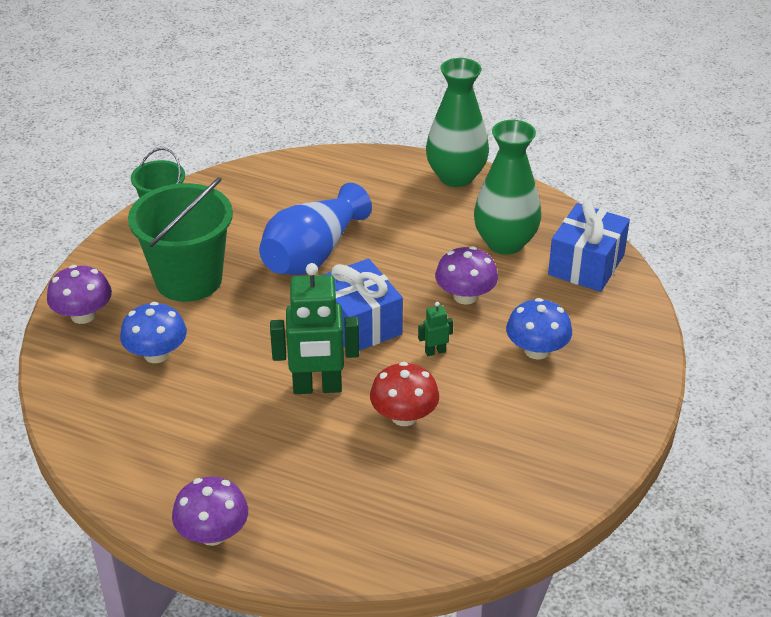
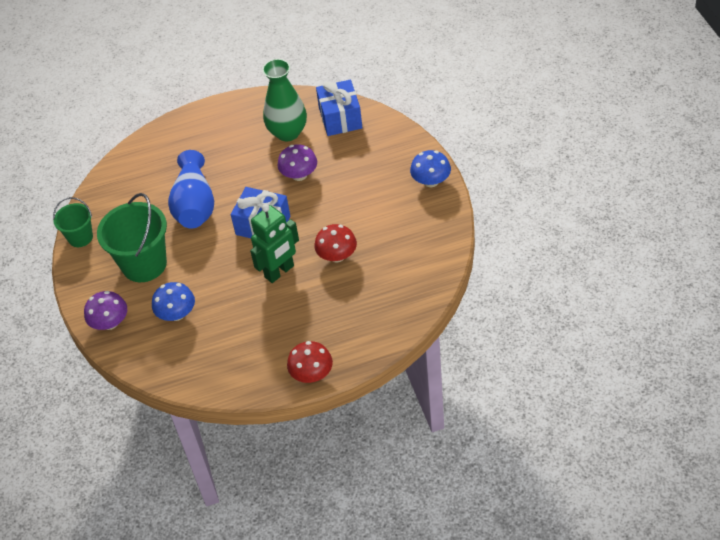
camera: 35 degrees left, 10 degrees up
purple mushroom [172,476,248,546] -> red mushroom [287,341,333,383]
green robot [418,302,453,356] -> none
green vase [426,58,489,187] -> none
blue mushroom [506,298,572,359] -> blue mushroom moved to [410,150,451,187]

